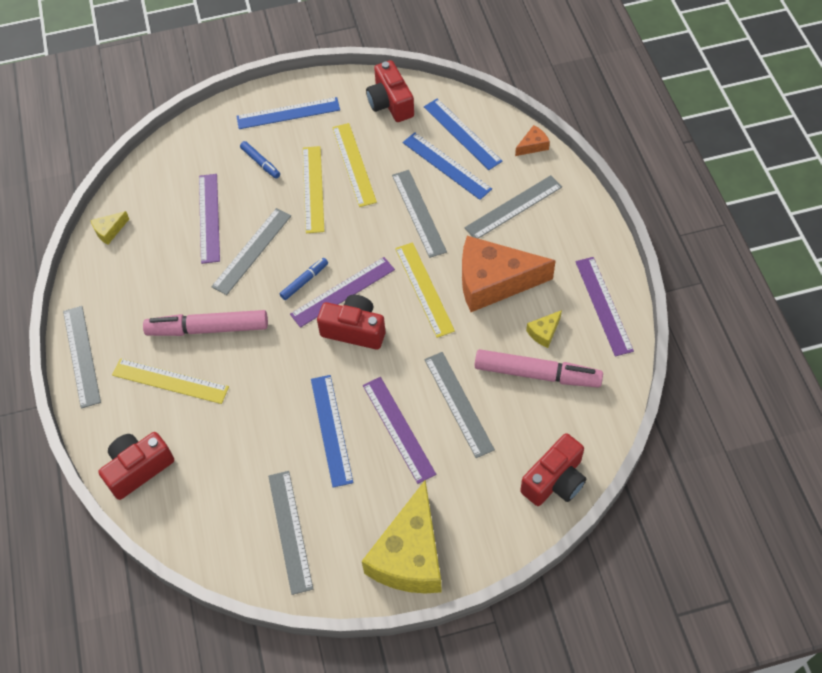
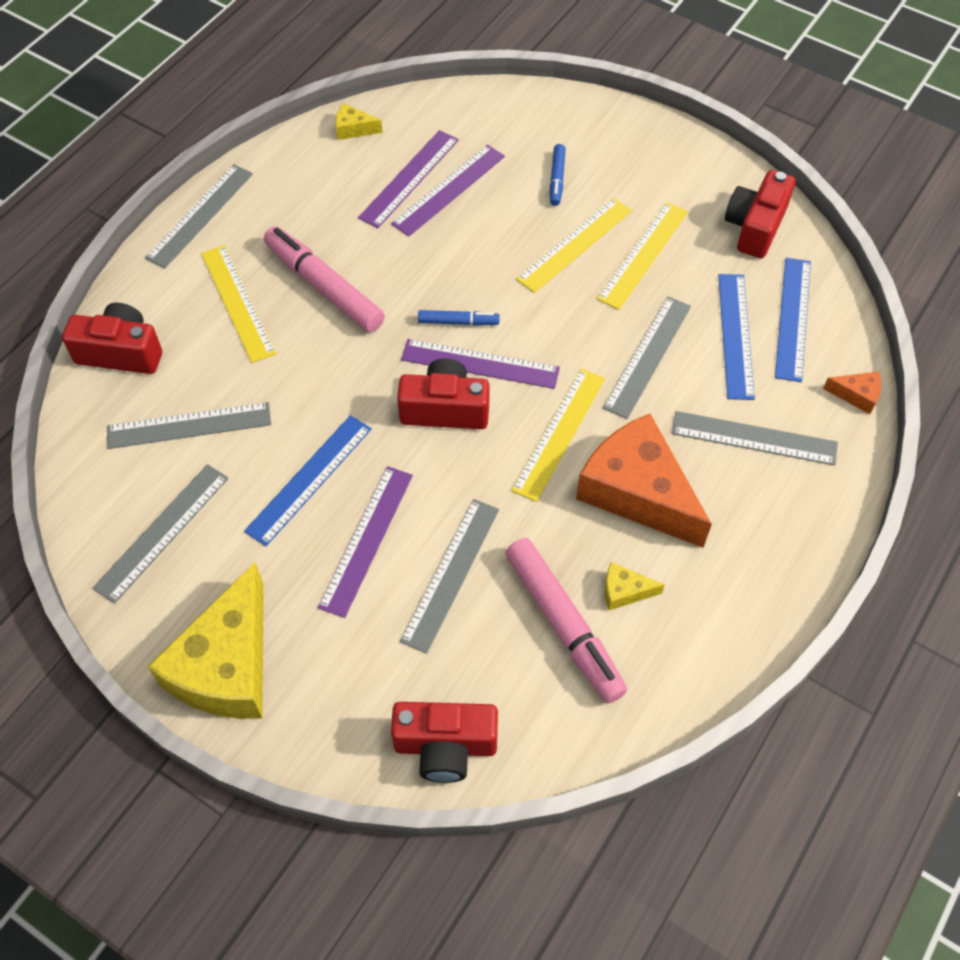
camera: 45 degrees right, 0 degrees up
grey ruler [211,208,291,295] -> grey ruler moved to [107,402,271,449]
blue ruler [236,97,340,129] -> none
red camera [317,295,385,350] -> red camera turned 60 degrees counterclockwise [397,358,490,429]
yellow cheese [362,480,442,593] -> yellow cheese turned 45 degrees counterclockwise [147,562,264,719]
purple ruler [575,257,634,357] -> purple ruler moved to [358,130,459,228]

